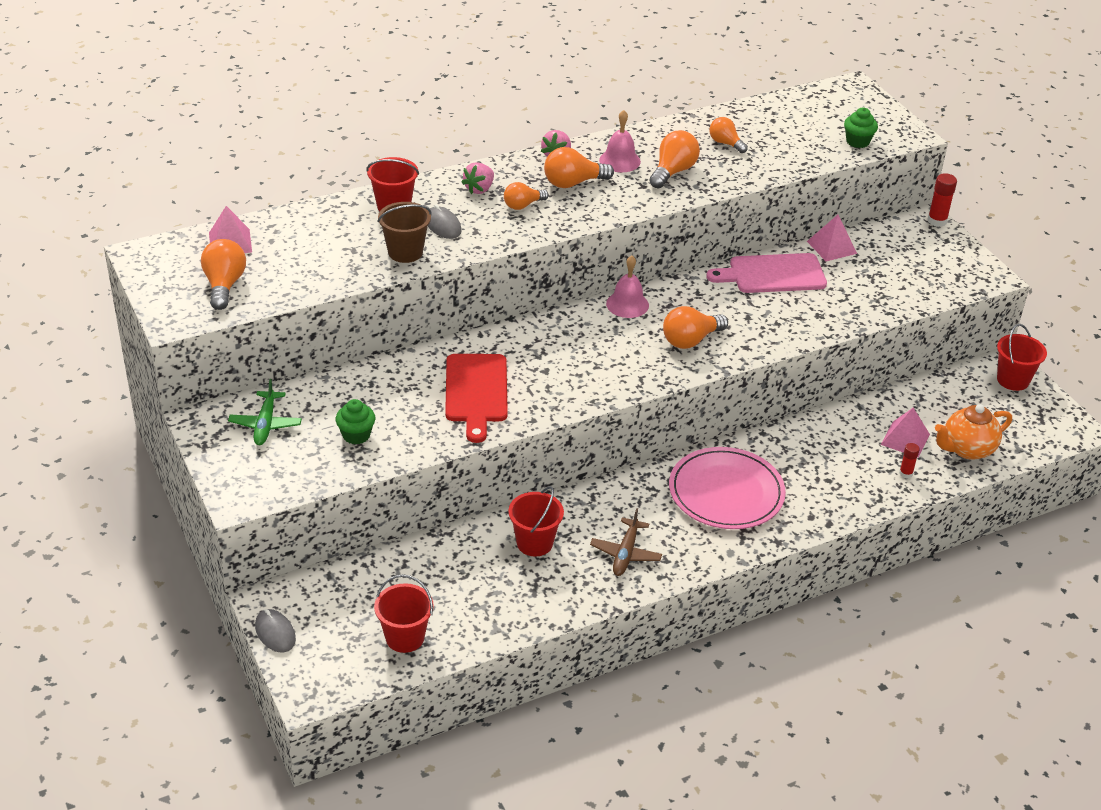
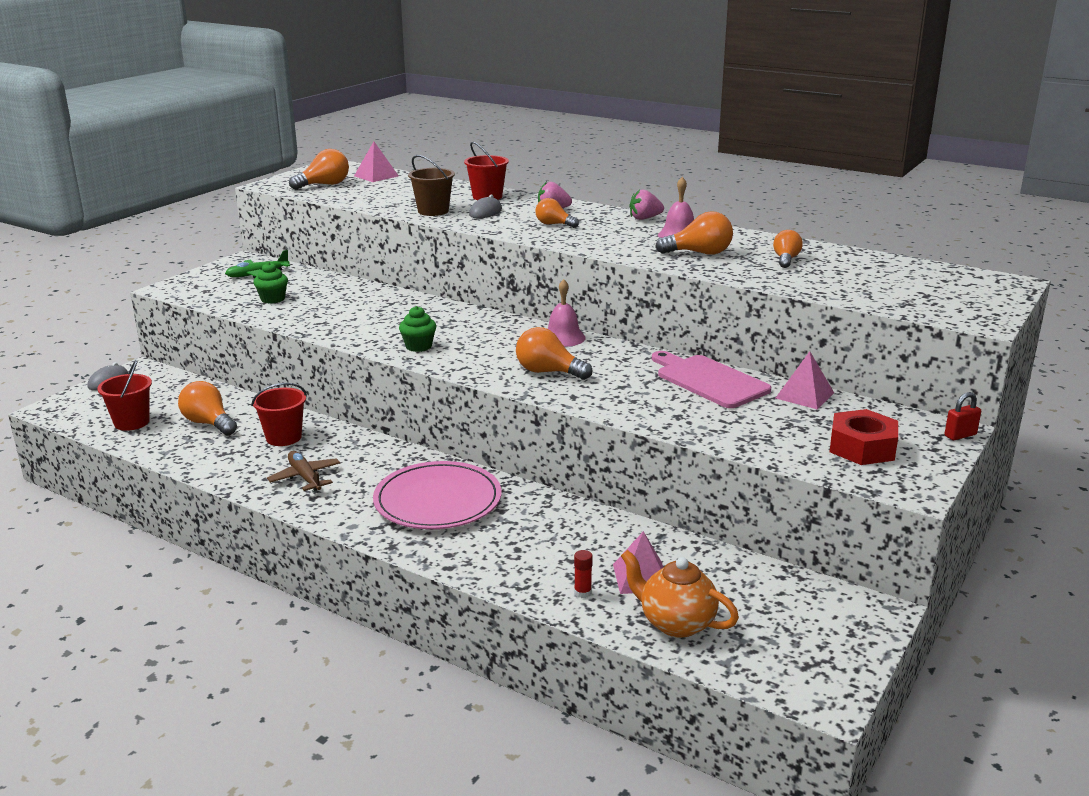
camera: 60 degrees right, 15 degrees down
red cutting board [445,354,508,443] -> none
orange light bulb [544,147,614,188] -> orange light bulb moved to [178,381,237,435]
brown plane [590,508,662,576] -> brown plane turned 75 degrees clockwise [267,451,340,491]
green cupcake [844,107,878,148] -> green cupcake moved to [399,306,436,352]
red glue stick [927,173,957,227] -> red padlock [945,392,981,440]
red bucket [997,324,1047,391] -> none
none -> red nut [830,409,898,465]

